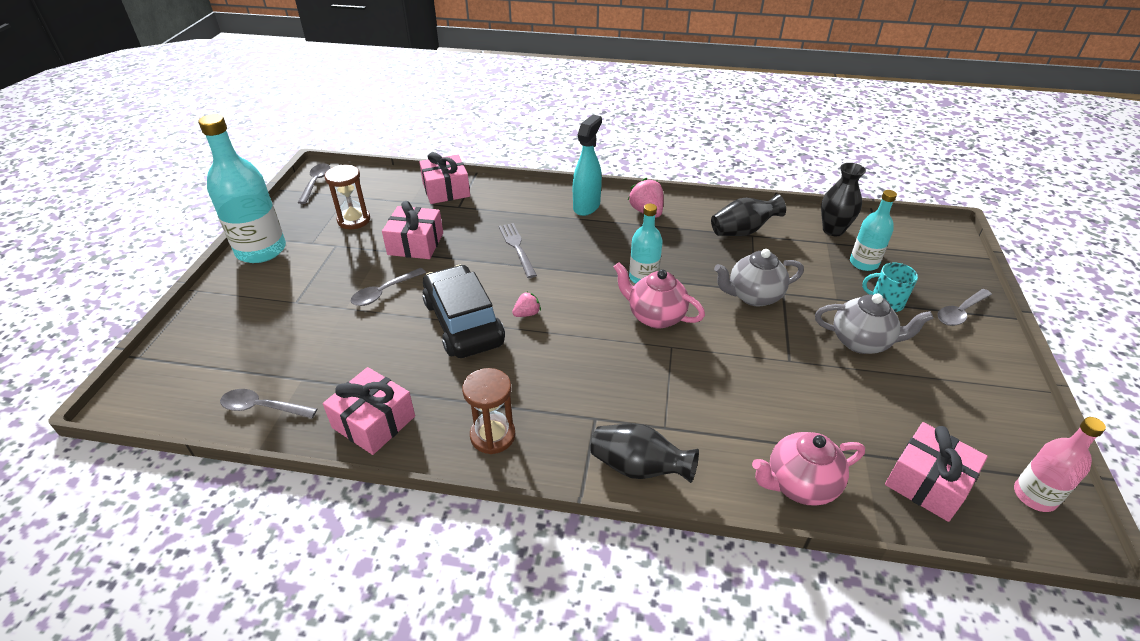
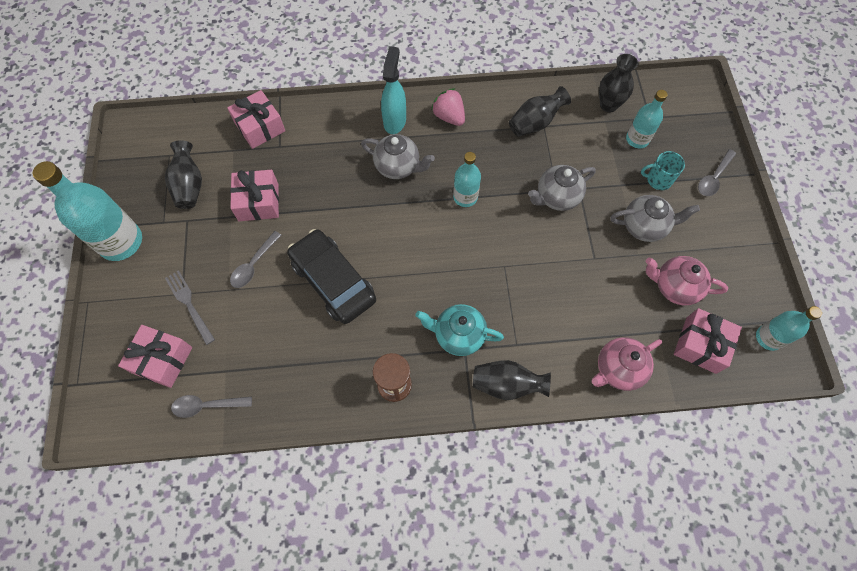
camera: 15 degrees left, 25 degrees up
grey spoon [298,163,330,204] -> none
pink gift [323,367,415,455] -> pink gift moved to [118,325,192,388]
brown hourglass [325,165,370,229] -> black vase [165,140,202,209]
grey fork [499,223,537,278] -> grey fork moved to [165,270,215,345]
pink strawberry [512,291,541,317] -> none
pink teapot [614,262,705,328] -> pink teapot moved to [646,256,728,305]
pink bottle [1014,417,1106,512] -> turquoise bottle [756,306,822,351]
none -> grey teapot [361,134,435,179]
none -> turquoise teapot [415,304,504,356]

